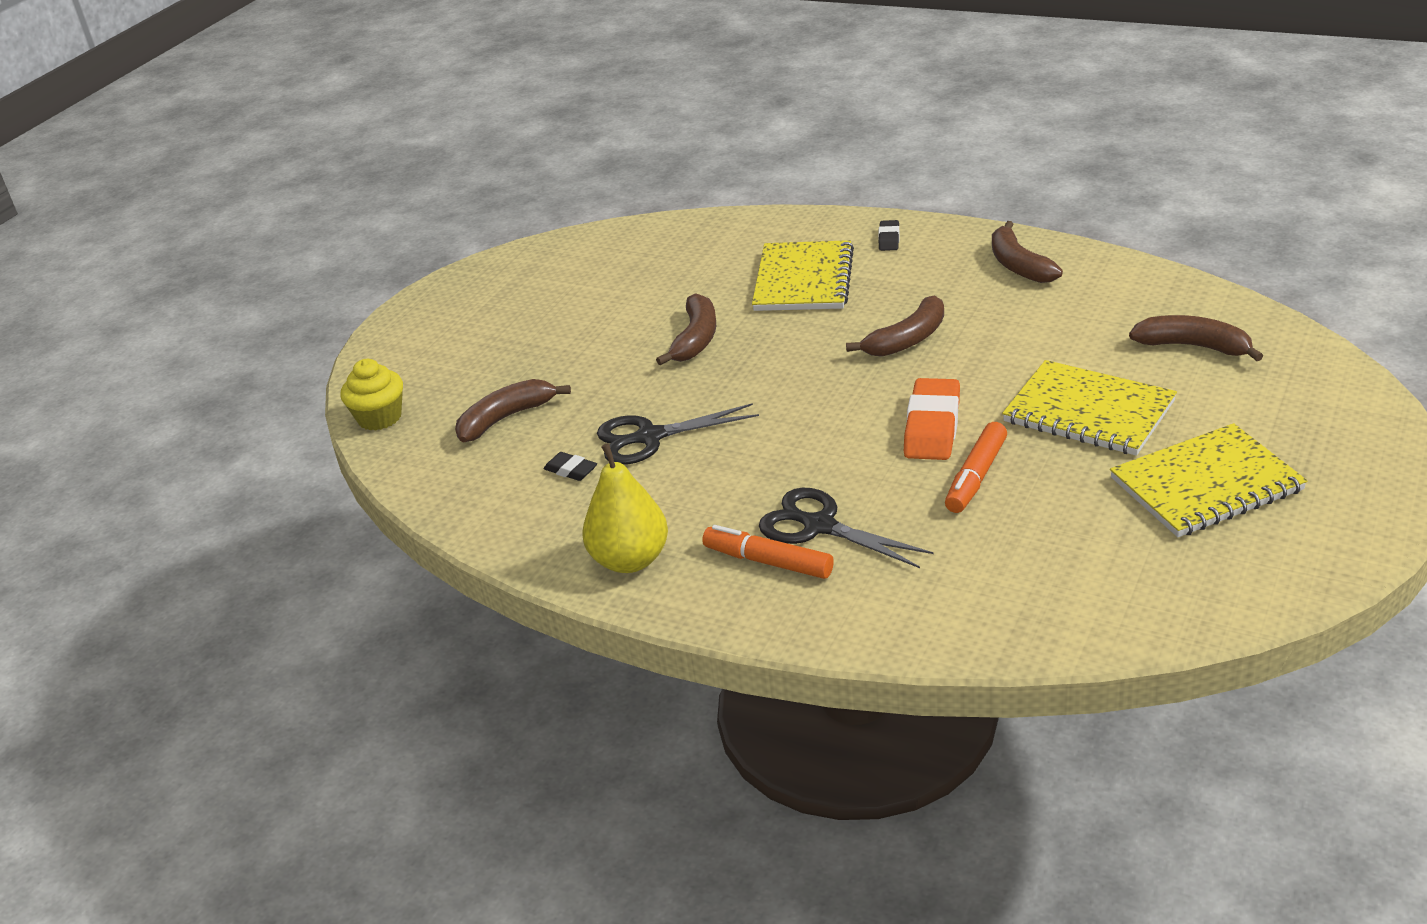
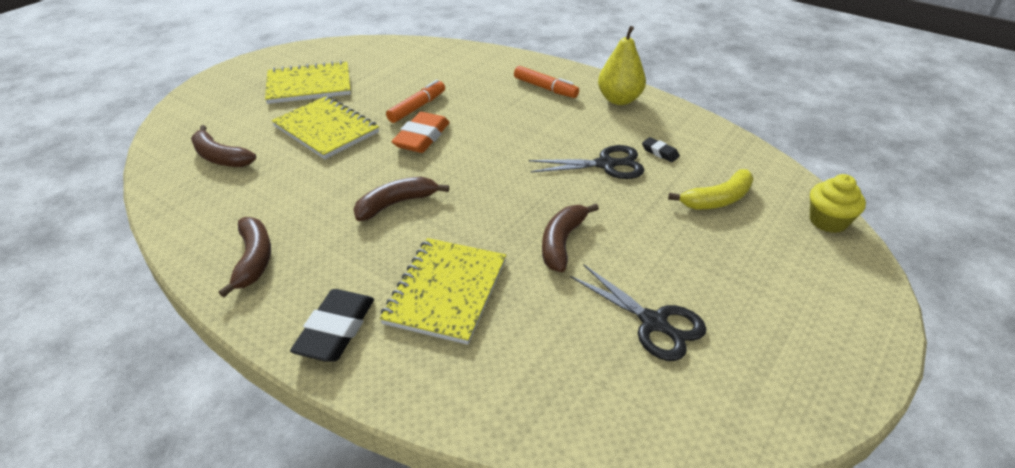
camera: 175 degrees left, 5 degrees up
brown banana [455,379,571,442] -> yellow banana [668,169,753,210]
black scissors [759,488,934,568] -> black scissors moved to [570,264,707,361]
black eraser [878,220,899,251] -> black eraser [290,289,374,362], size x1.98

